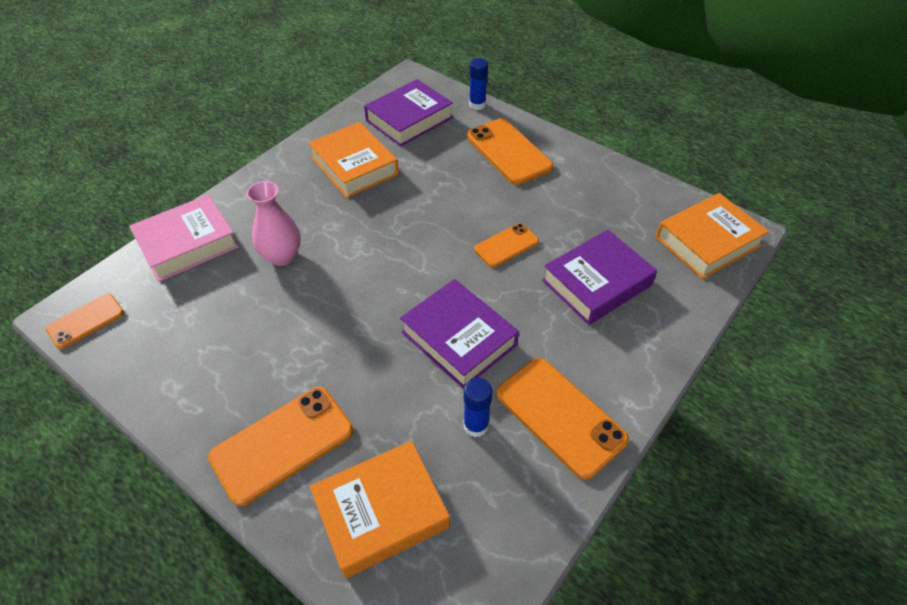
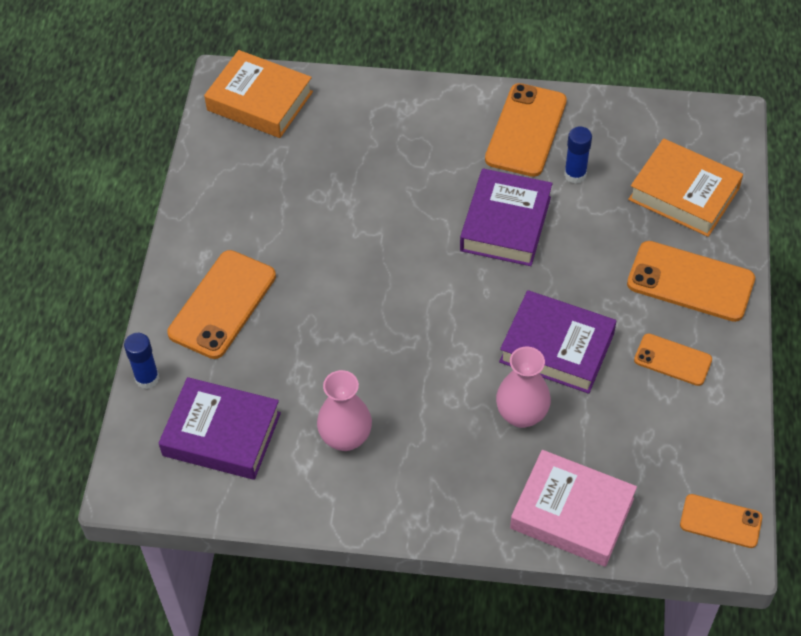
camera: 120 degrees left, 5 degrees up
orange book [308,122,399,198] -> pink vase [317,370,372,451]
orange phone [474,223,539,267] -> orange phone moved to [634,333,712,386]
purple book [542,230,657,325] -> purple book moved to [499,290,617,394]

